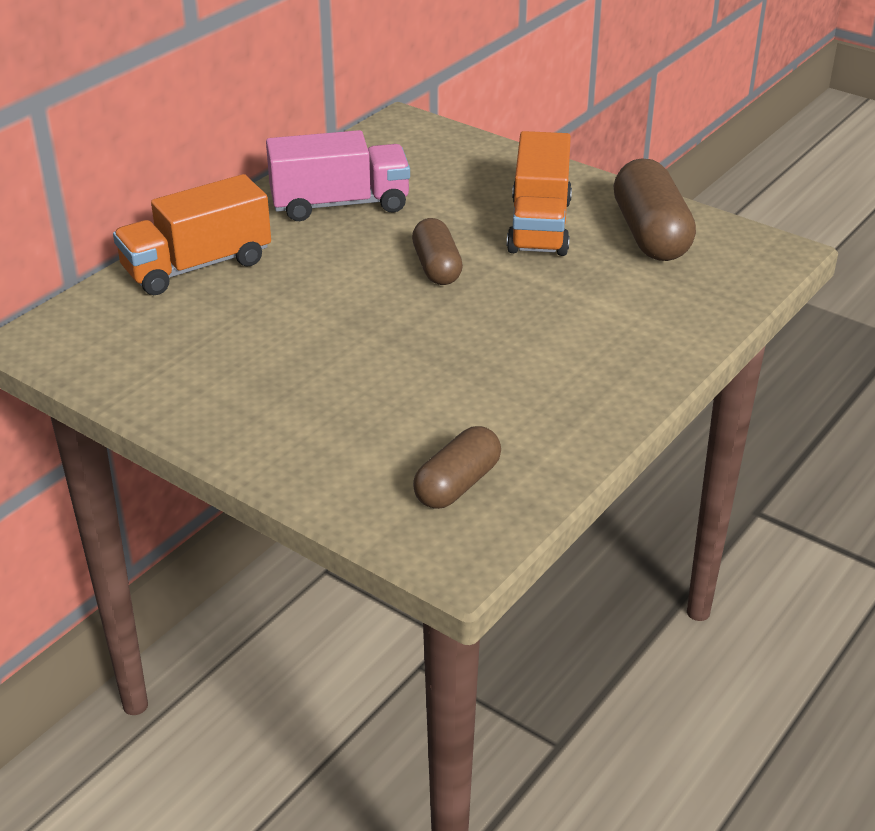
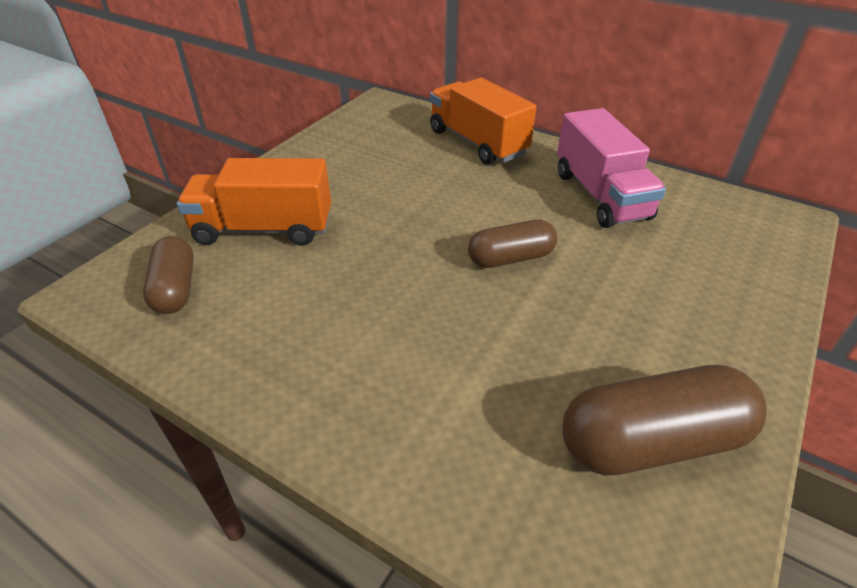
camera: 85 degrees right, 5 degrees up
brown capsule [413,426,501,509] -> brown capsule turned 45 degrees clockwise [143,236,194,314]
orange truck [507,131,572,256] -> orange truck moved to [177,158,331,246]

